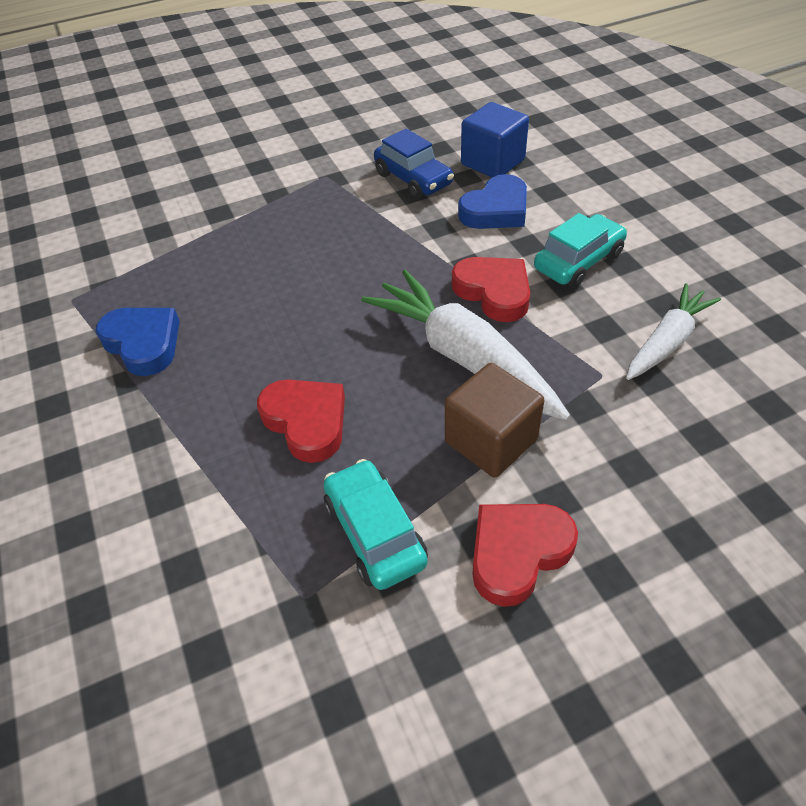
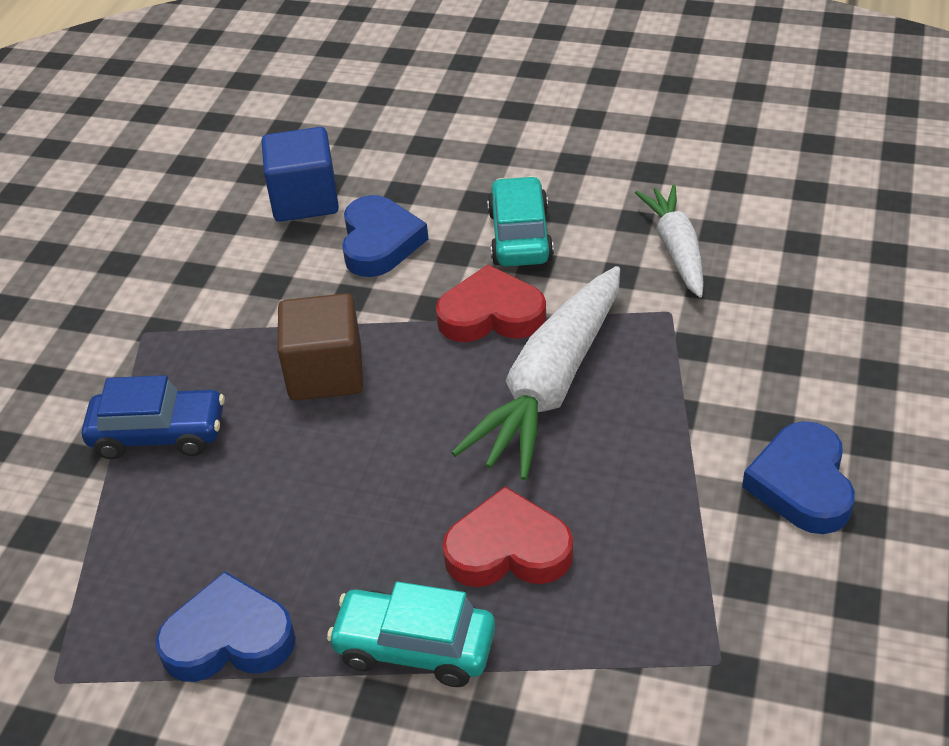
camera: 50 degrees left, 5 degrees down
turquoise car [324,459,428,590] -> turquoise car moved to [327,582,495,687]
white carrot [361,269,570,420] -> white carrot turned 60 degrees counterclockwise [451,266,620,480]
blue car [374,128,454,199] -> blue car moved to [82,375,225,460]
brown cube [445,363,544,477] -> brown cube moved to [278,293,363,401]
red heart [472,504,578,607] -> blue heart [742,421,855,534]

